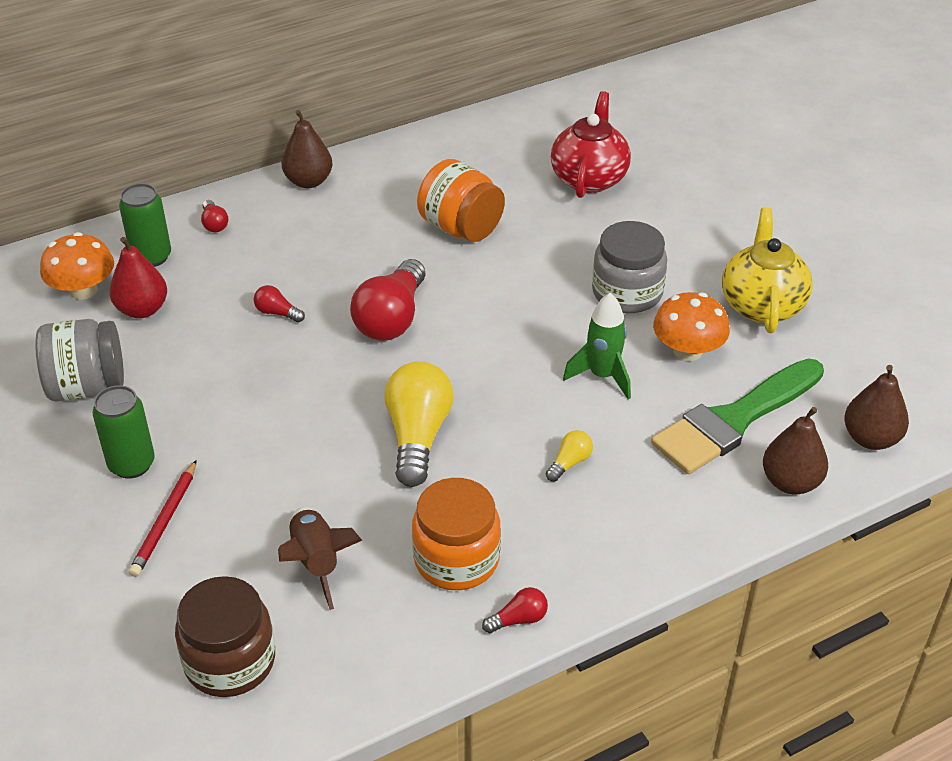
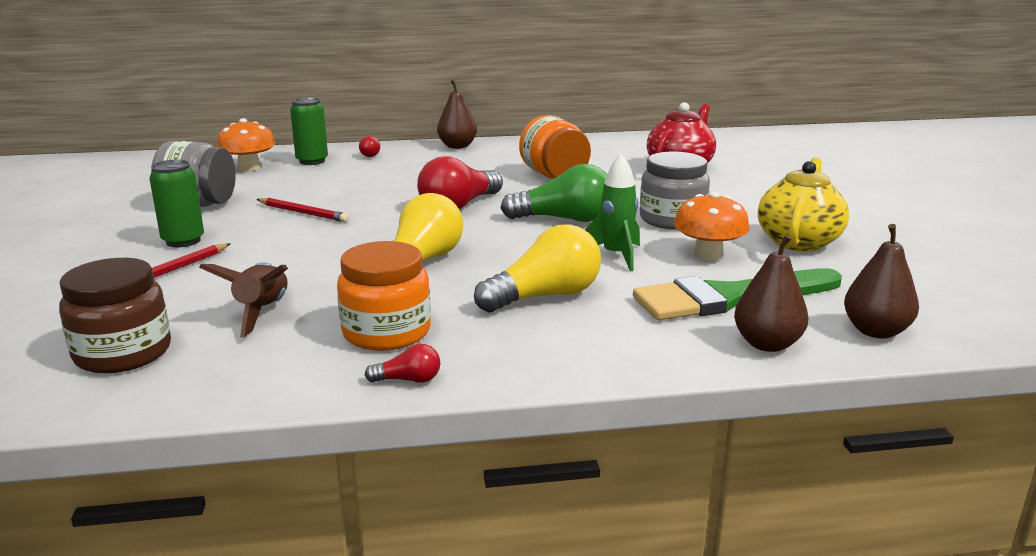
camera: 20 degrees right, 20 degrees down
red pear [109,237,167,318] -> none
red light bulb [254,285,305,323] -> none
yellow light bulb [546,430,593,482] -> yellow light bulb [474,224,601,312], size x2.20
none -> red pencil [256,198,349,222]
none -> green light bulb [501,164,607,222]

